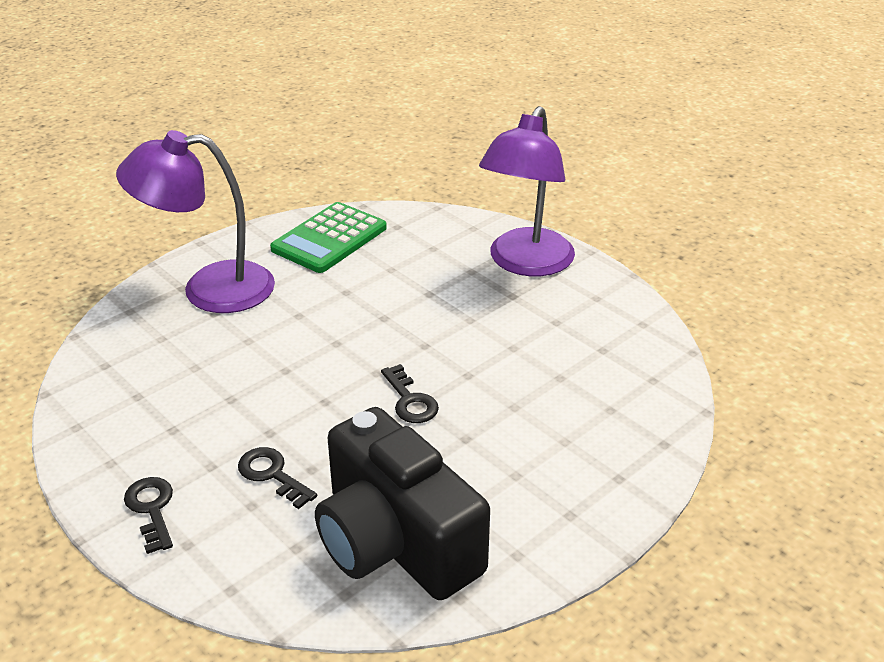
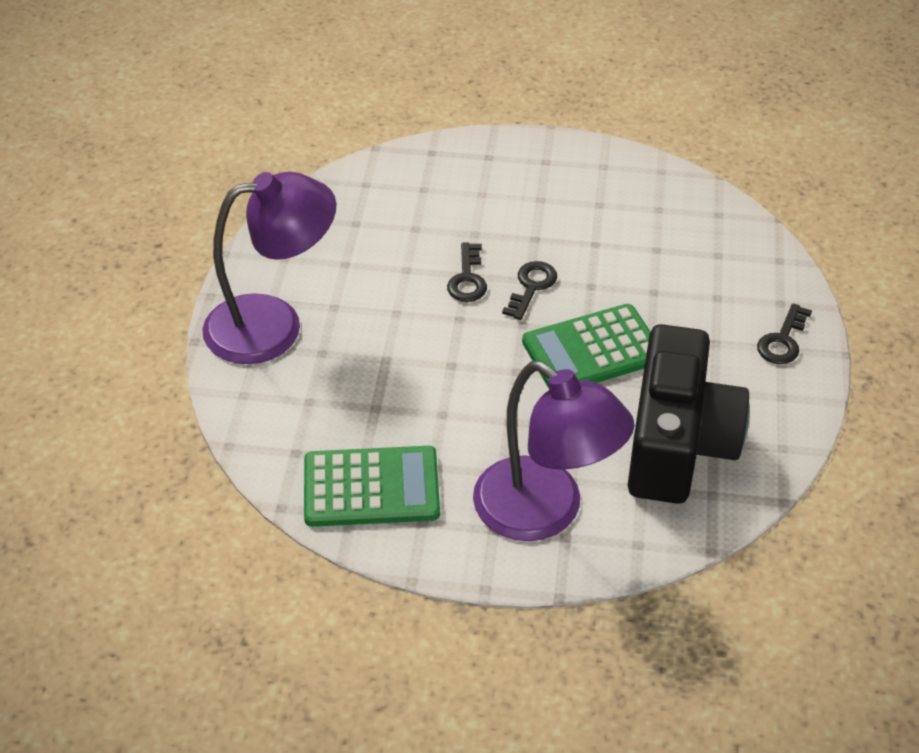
camera: 130 degrees left, 10 degrees up
black key [238,447,317,509] -> black key moved to [447,243,487,302]
black camera [315,407,490,600] -> black camera moved to [628,324,750,504]
none -> green calculator [522,304,650,390]

